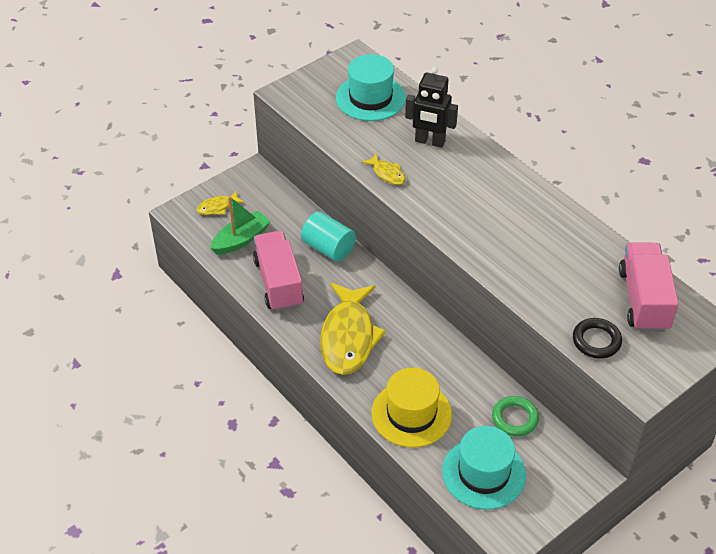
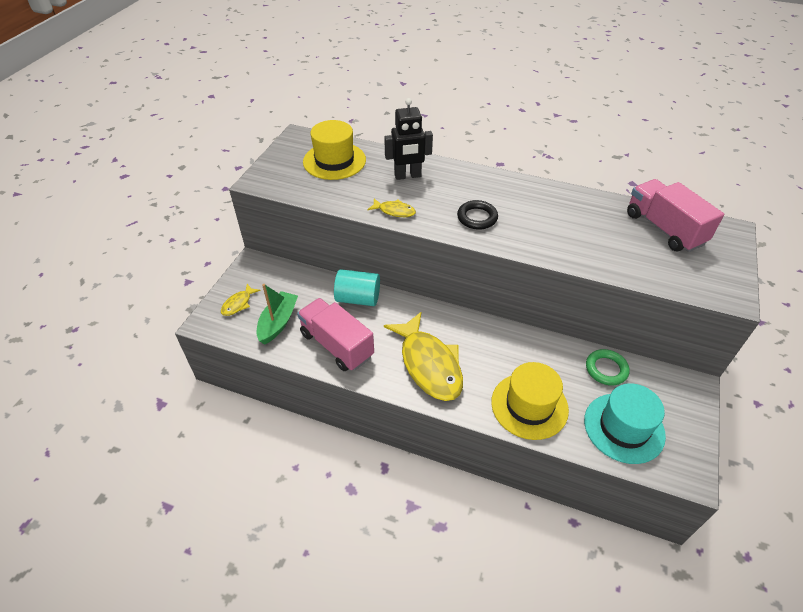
camera: 30 degrees left, 0 degrees up
turquoise hat [336,54,406,121] -> yellow hat [303,120,366,180]
black ring [573,318,622,359] -> black ring moved to [457,200,498,230]

